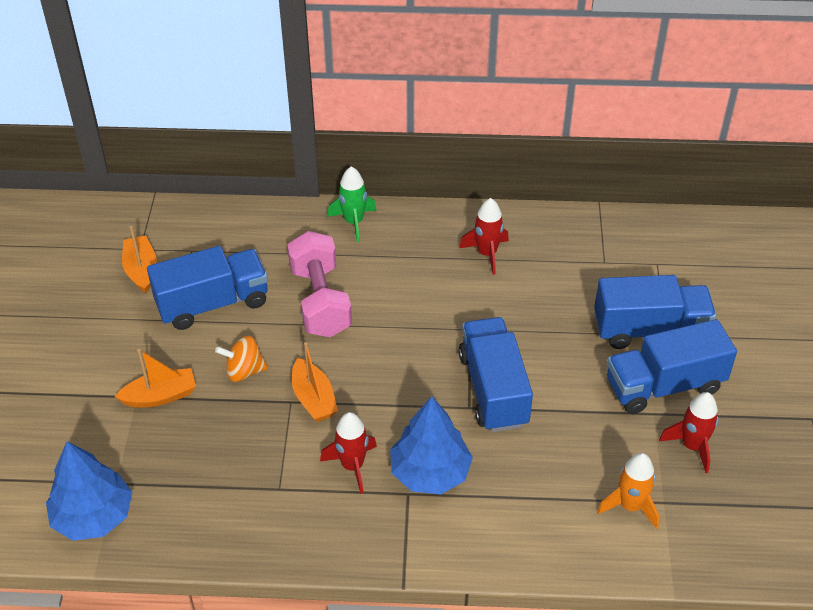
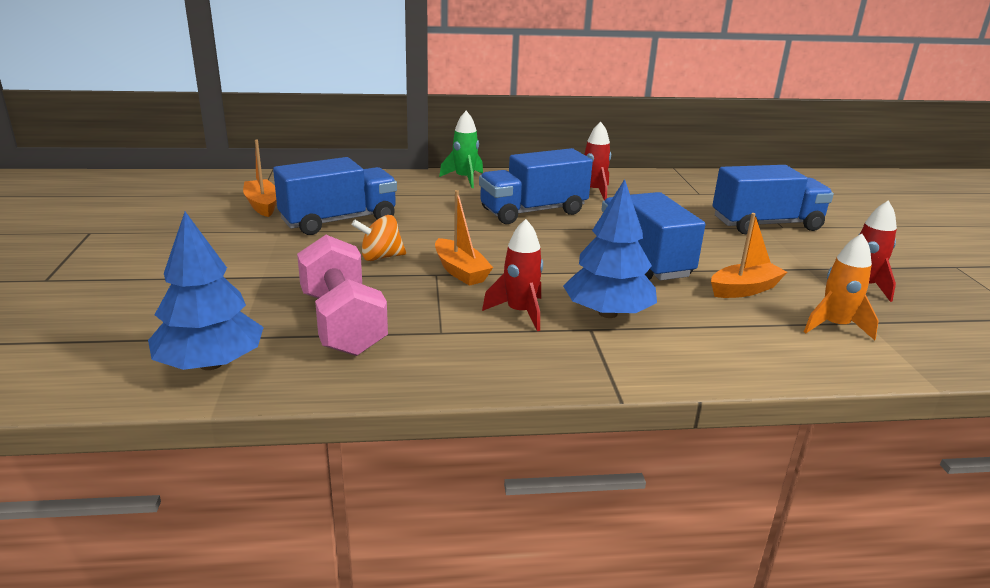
camera: 10 degrees left, 20 degrees down
orange boat [115,349,196,408] -> orange boat moved to [711,213,787,298]
pink dumbbell [287,231,352,337] -> pink dumbbell moved to [297,235,388,356]
blue truck [607,319,737,414] -> blue truck moved to [479,148,593,224]

